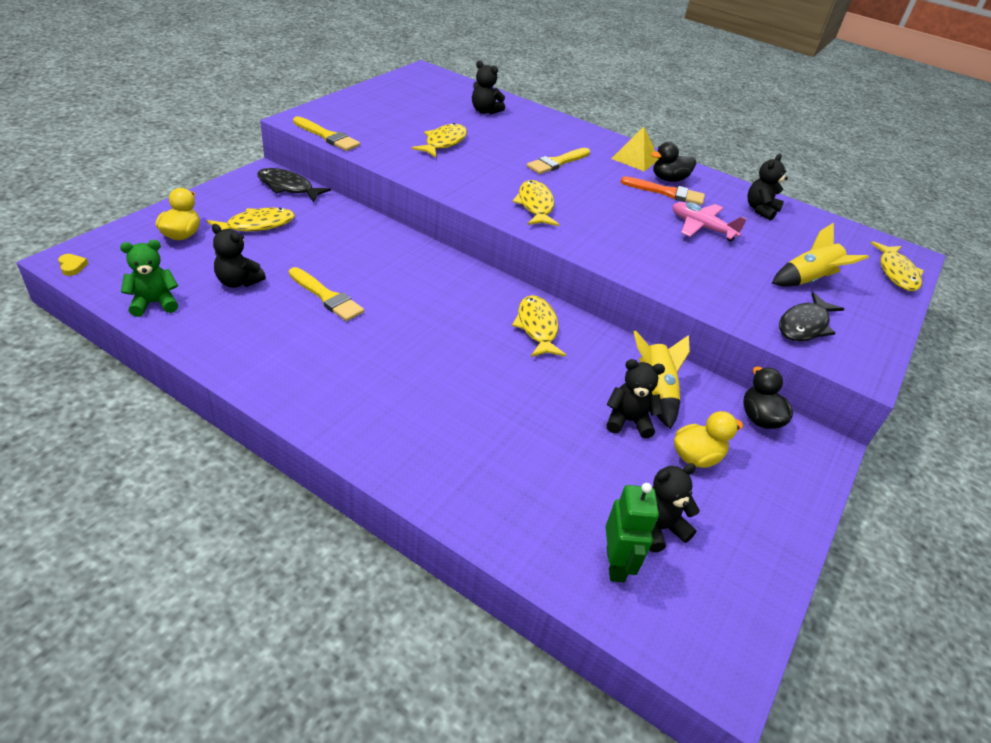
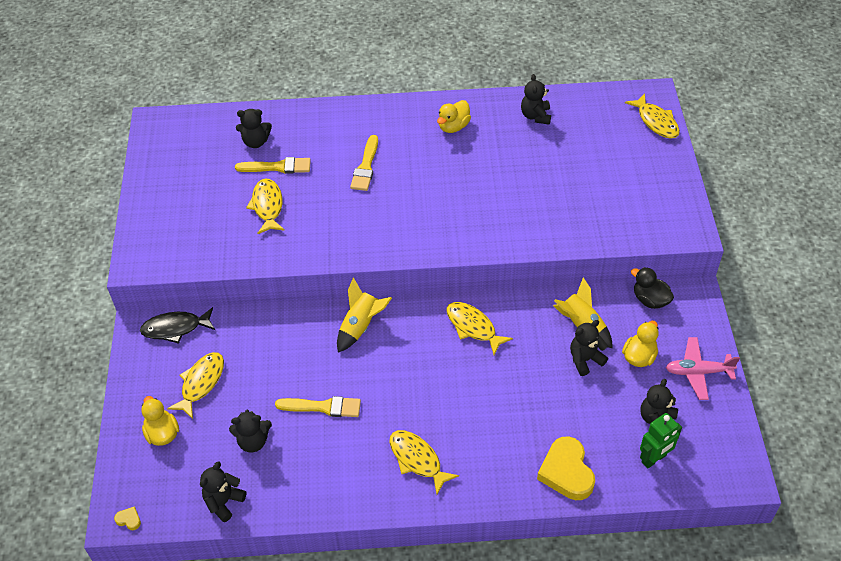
camera: 30 degrees left, 10 degrees up
green teddy bear [120,240,178,317] -> black teddy bear [200,461,246,522]
yellow brush [293,116,360,151] -> yellow brush moved to [235,157,311,174]
yellow fish [512,180,560,226] -> yellow fish moved to [389,430,459,495]
green robot [605,483,659,582] -> green robot turned 90 degrees clockwise [640,413,682,468]
yellow pyramid [611,127,659,172] -> none
orange brush [621,176,705,205] -> none
black duck [651,142,696,182] -> yellow duck [437,100,471,133]
pink plane [672,202,747,241] -> pink plane moved to [666,337,740,400]
yellow rocket [772,223,869,286] -> yellow rocket moved to [337,278,392,353]
black fish [779,292,844,341] -> none
none -> yellow heart [537,436,595,500]

